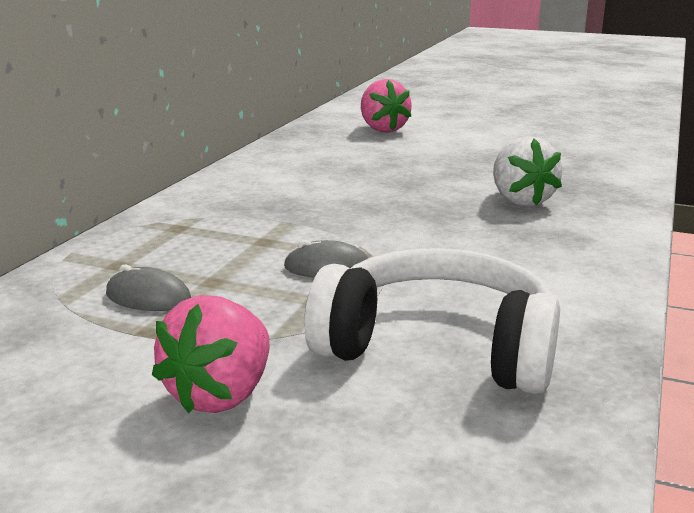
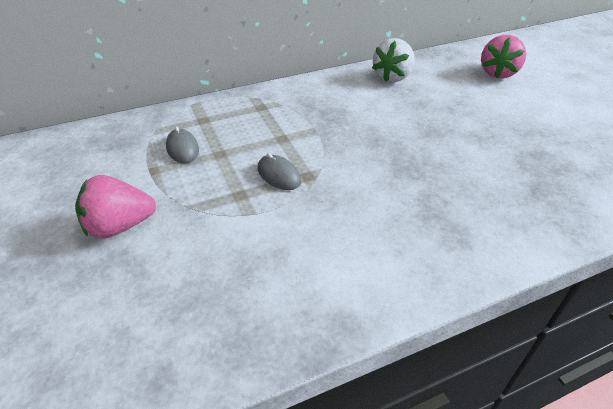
camera: 45 degrees right, 20 degrees up
white headphones [304,248,560,395] -> none
white strawberry [493,136,562,207] -> white strawberry moved to [372,38,415,82]

